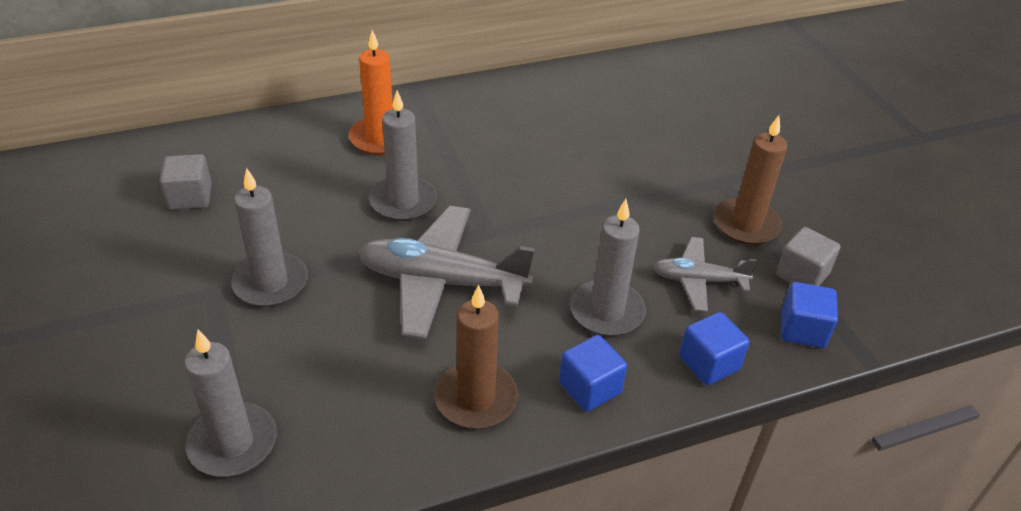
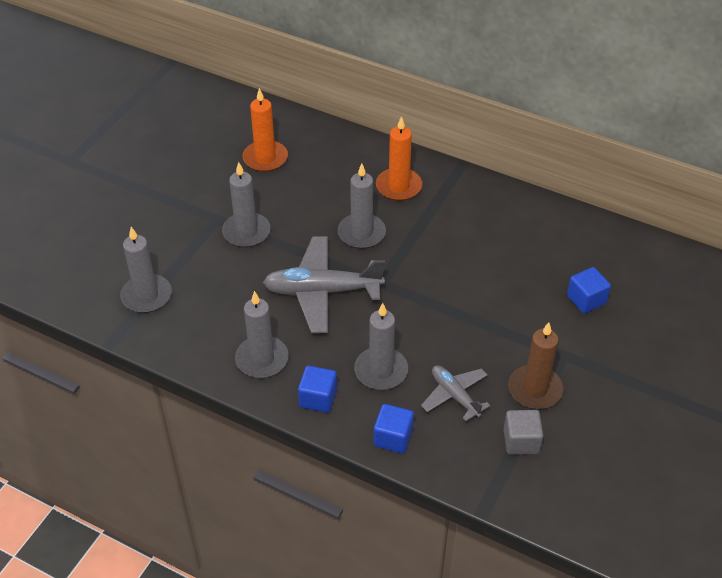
camera: 50 degrees right, 5 degrees up
grey cube [160,154,212,210] -> orange candle [242,88,288,172]
grey plane [358,206,535,340] -> grey plane turned 60 degrees counterclockwise [263,236,385,333]
brown candle [434,285,518,429] -> grey candle [235,291,289,378]
blue cube [781,282,838,348] -> blue cube moved to [567,267,611,314]

